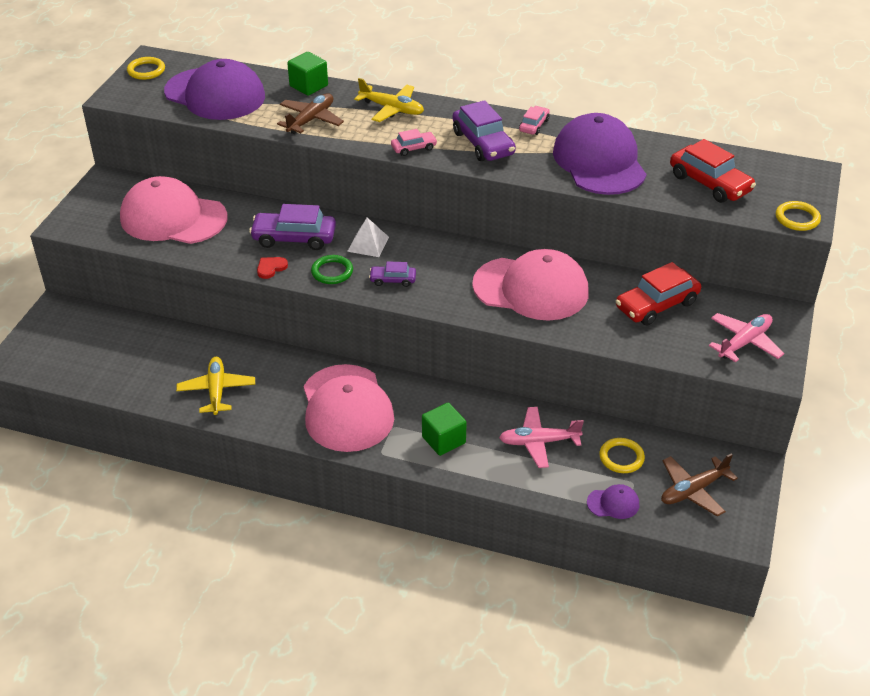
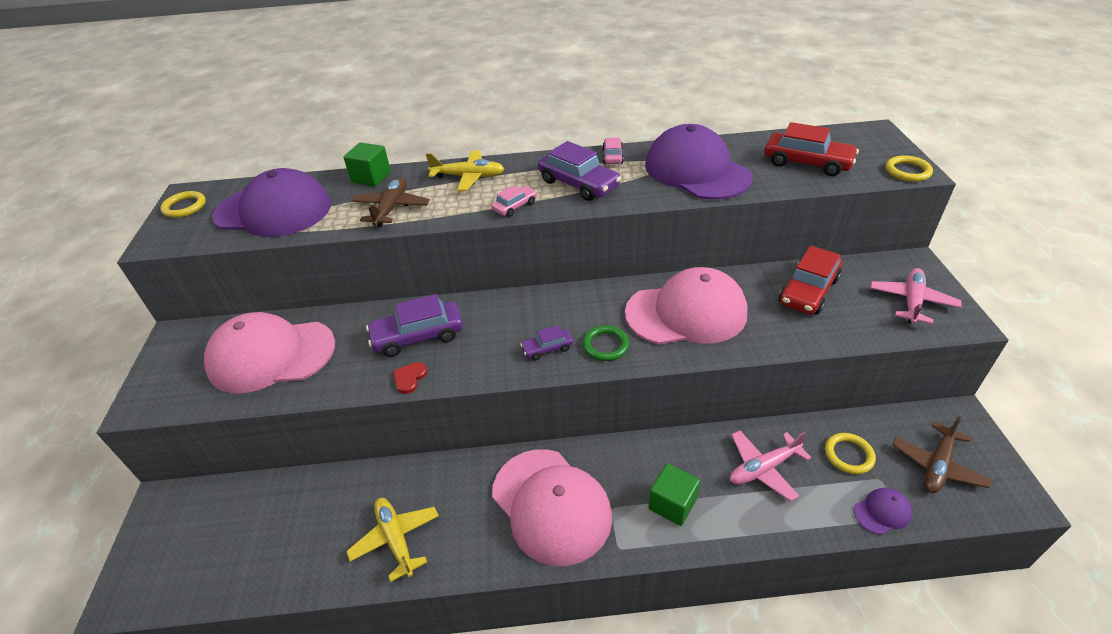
camera: 20 degrees left, 0 degrees up
green ring [311,255,353,284] -> green ring moved to [583,325,629,361]
white pyramid [347,218,389,257] -> none

